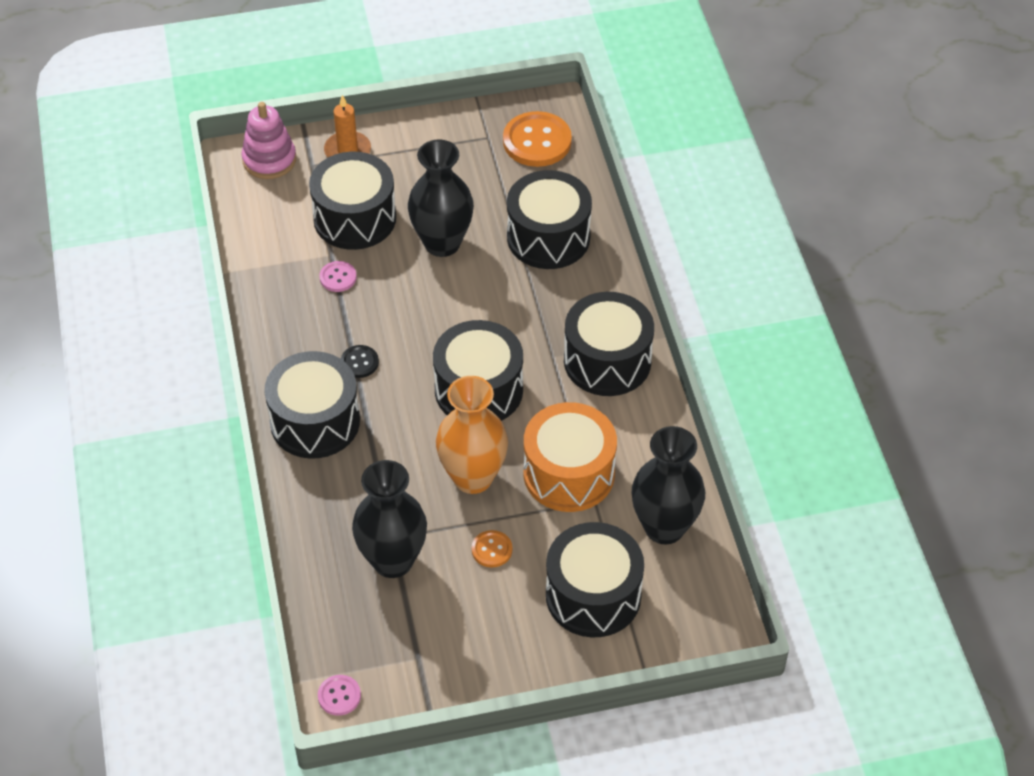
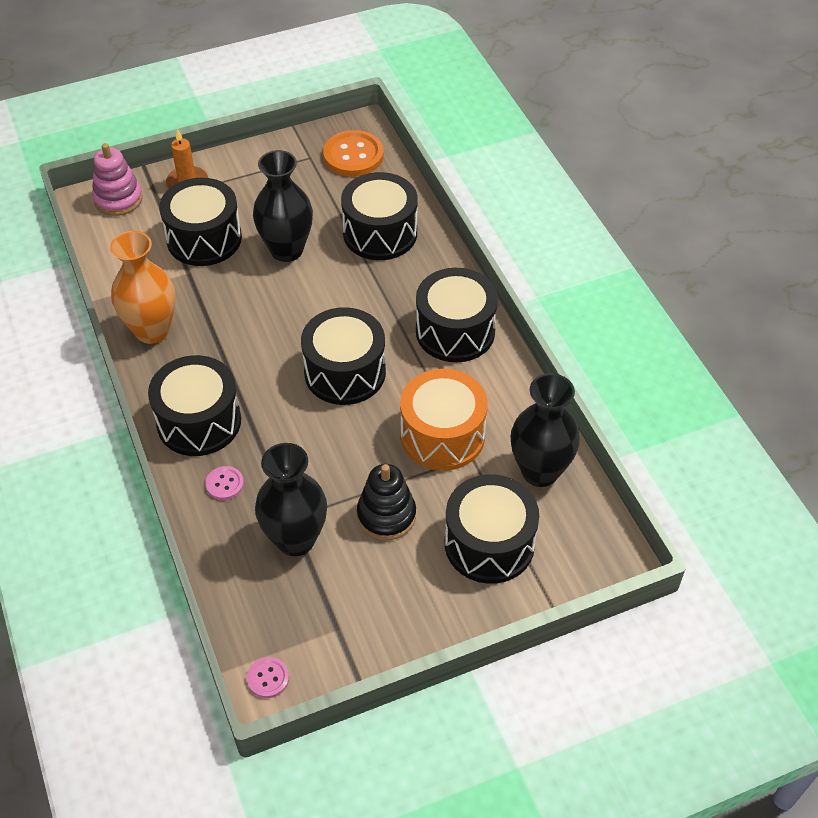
camera: 10 degrees left, 0 degrees up
pink button [319,261,357,292] -> pink button moved to [205,466,244,500]
black button [341,345,379,378] -> none
orange vase [436,376,508,494] -> orange vase moved to [110,231,176,344]
orange button [472,530,512,568] -> black stacking toy [357,464,416,540]

